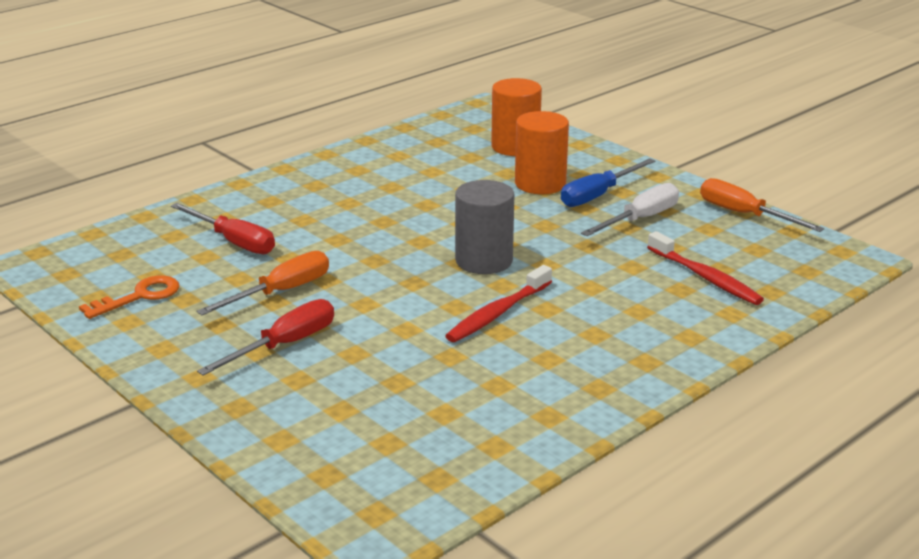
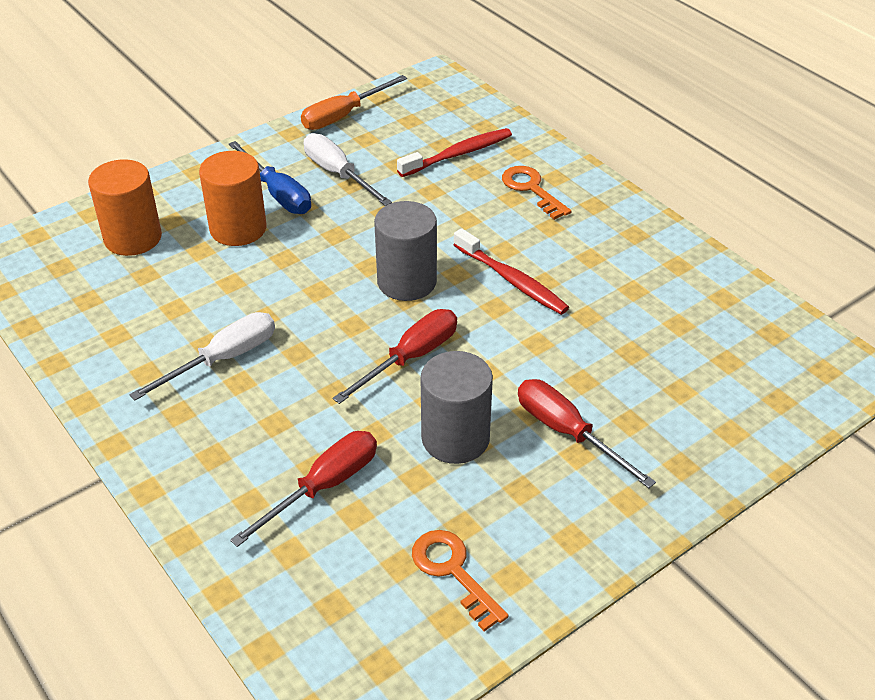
camera: 85 degrees left, 15 degrees up
orange screwdriver [197,251,329,315] -> grey cylinder [421,351,493,464]
none -> white screwdriver [129,312,275,401]
none -> red screwdriver [333,309,457,404]
none -> orange key [502,166,571,220]

